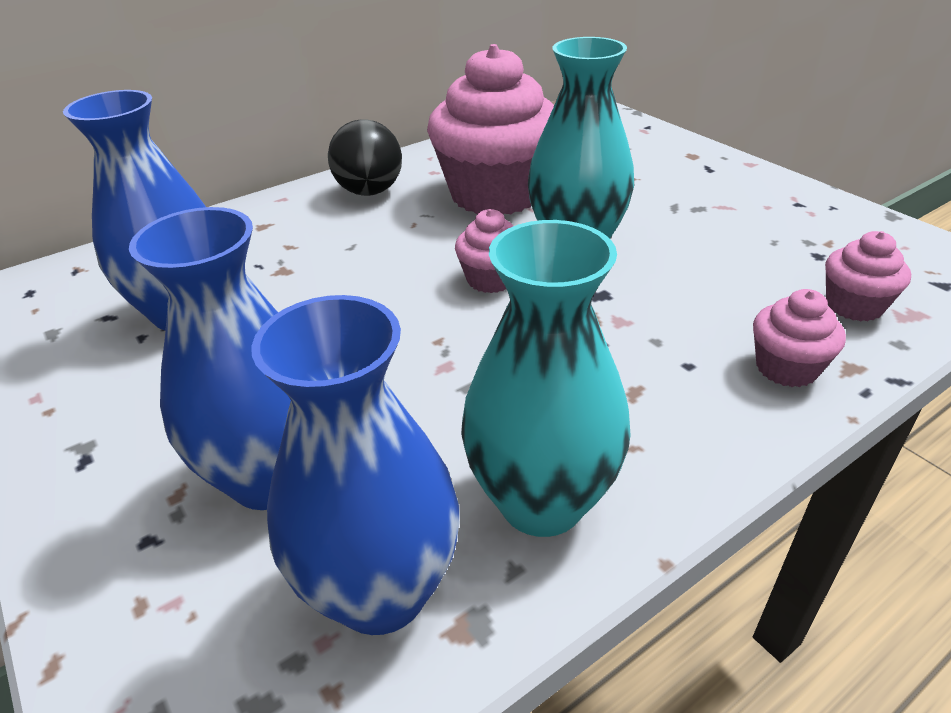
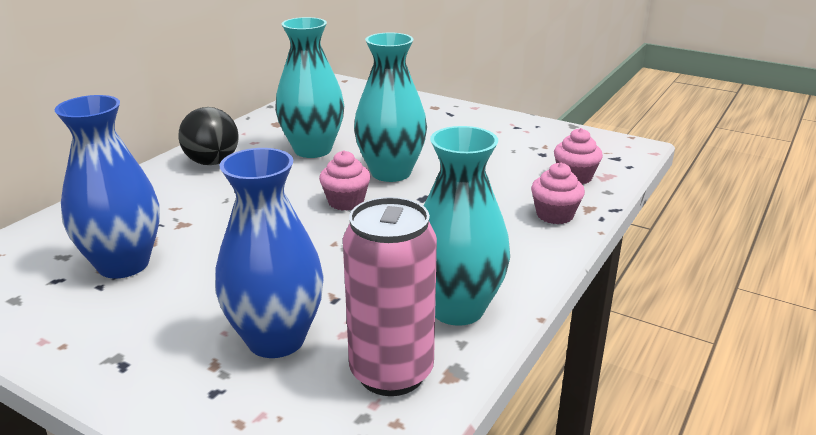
camera: 25 degrees left, 10 degrees down
blue vase [252,295,459,635] -> pink can [343,197,437,396]
pink cupcake [427,44,554,214] -> turquoise vase [275,17,344,158]

